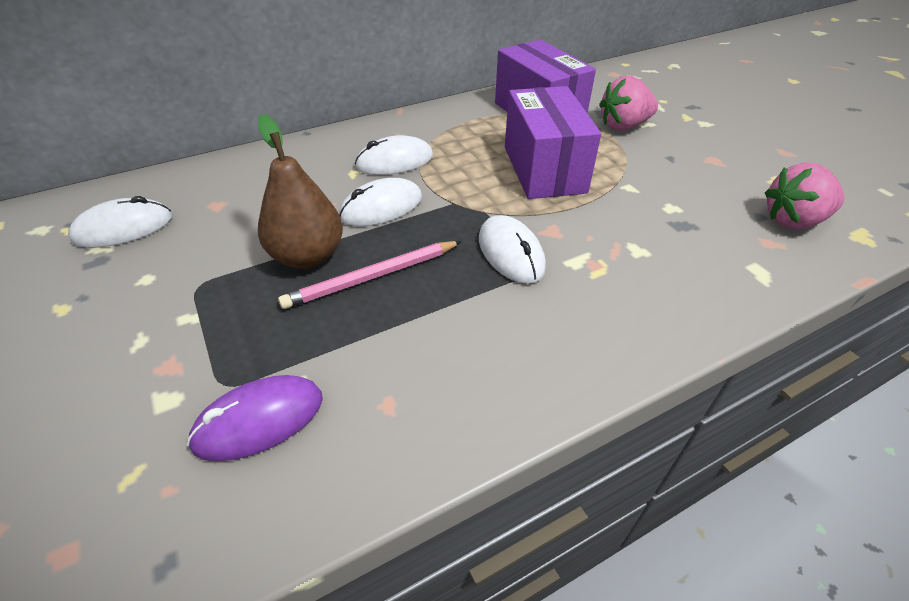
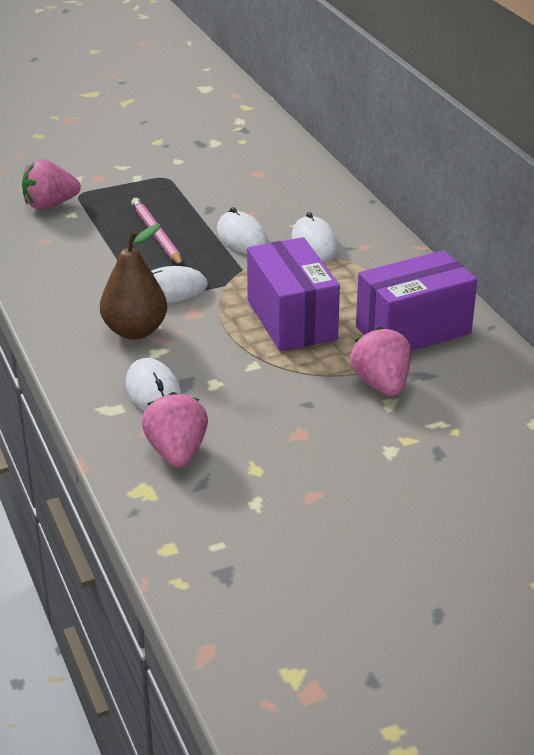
camera: 95 degrees right, 10 degrees down
white mouse [68,196,172,248] -> white mouse moved to [126,358,181,412]
purple mouse [187,375,323,461] -> pink strawberry [22,159,81,210]
brown pear [258,114,343,269] -> brown pear moved to [100,224,167,340]
purple box [505,86,601,199] -> purple box turned 75 degrees clockwise [247,237,340,351]

